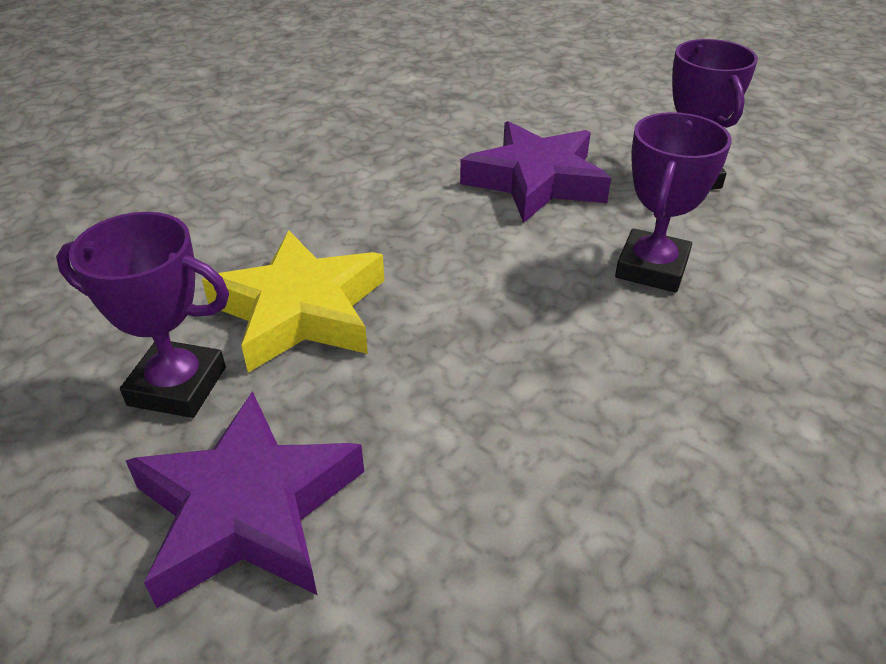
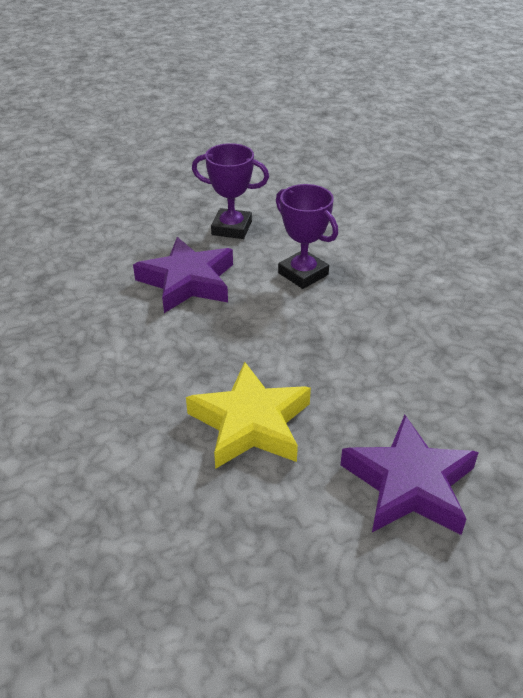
camera: 65 degrees left, 0 degrees up
purple trophy [56,212,229,418] -> none

